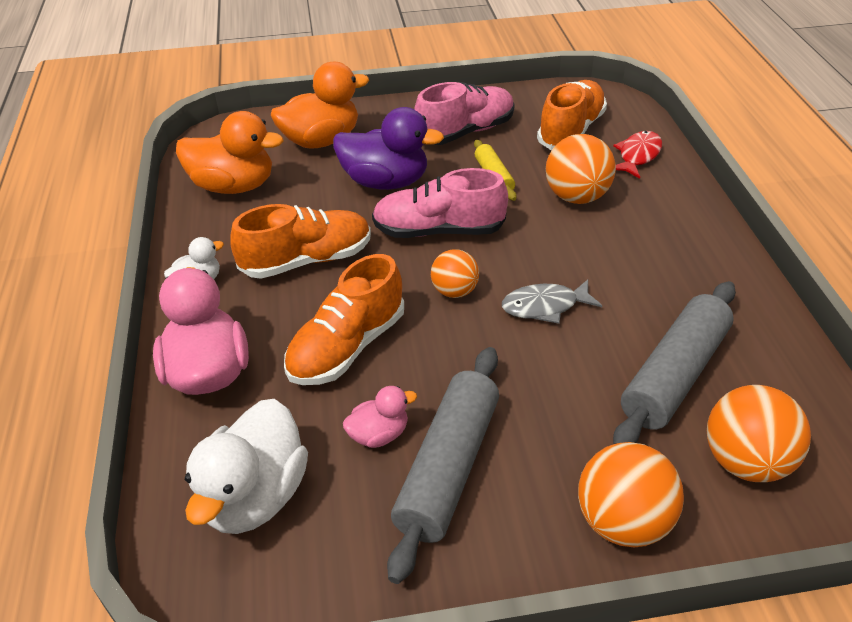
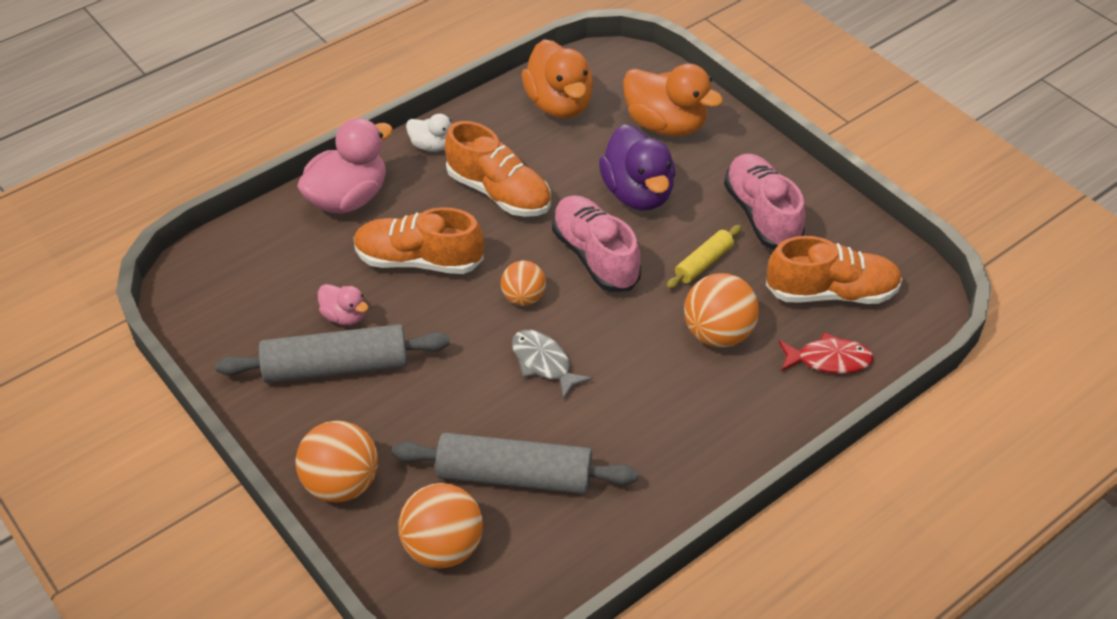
camera: 60 degrees right, 5 degrees up
white duck [185,399,308,534] -> none
pink shoe [414,82,515,145] -> pink shoe turned 135 degrees counterclockwise [724,154,805,250]

